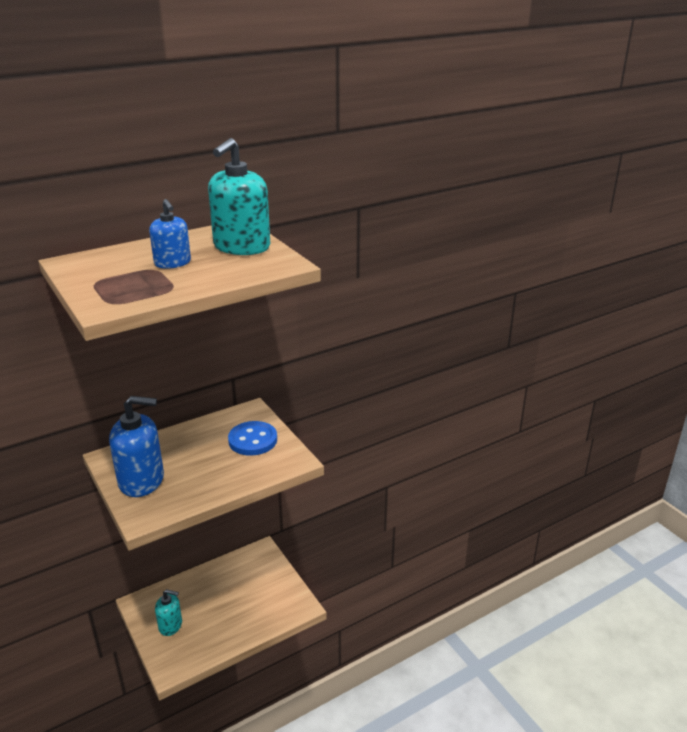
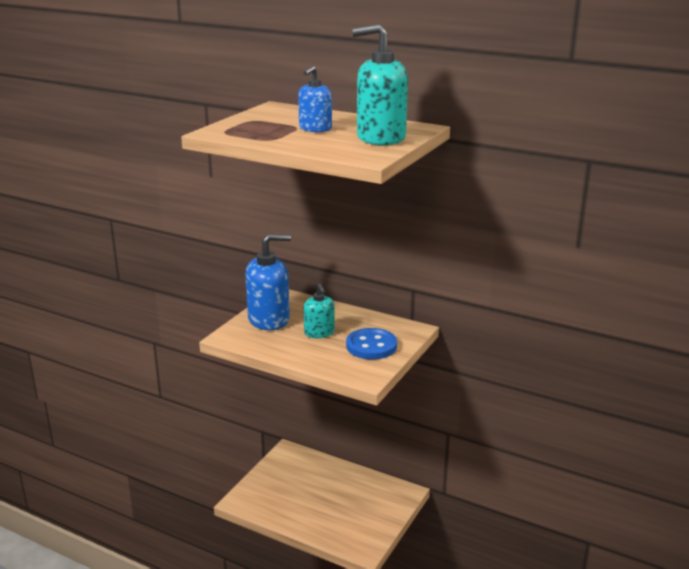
camera: 60 degrees right, 5 degrees down
blue soap dispenser [109,396,164,497] -> blue soap dispenser turned 75 degrees counterclockwise [245,234,291,330]
turquoise soap dispenser [155,589,182,636] -> turquoise soap dispenser moved to [304,284,335,338]

